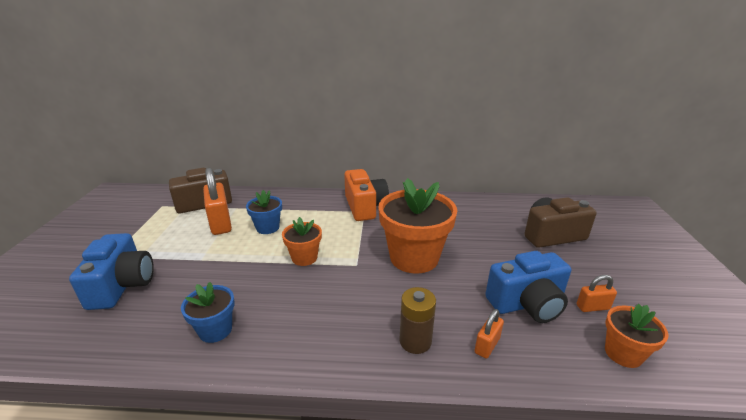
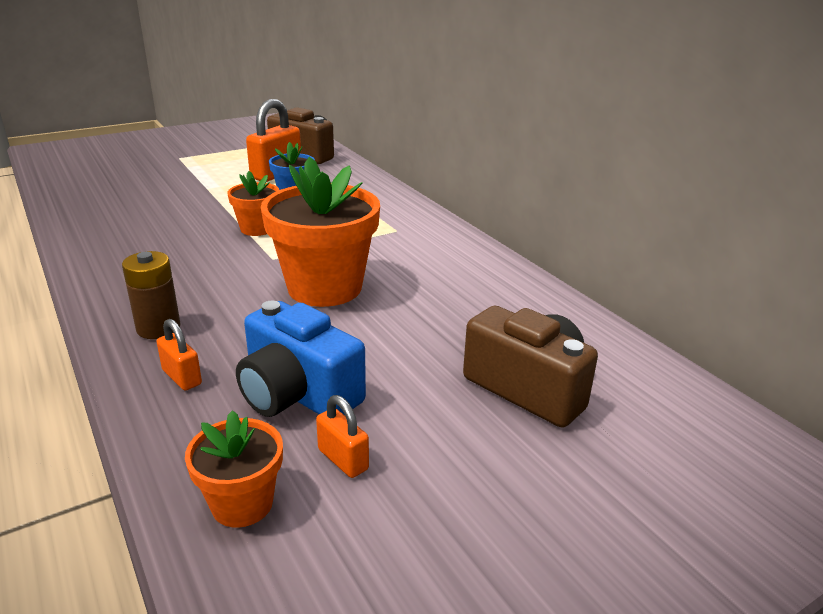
camera: 55 degrees right, 0 degrees up
blue camera [69,233,154,310] -> none
blue flower pot [181,282,235,343] -> none
orange camera [344,169,389,221] -> none
orange padlock [475,309,504,359] -> orange padlock turned 45 degrees clockwise [157,319,202,391]

